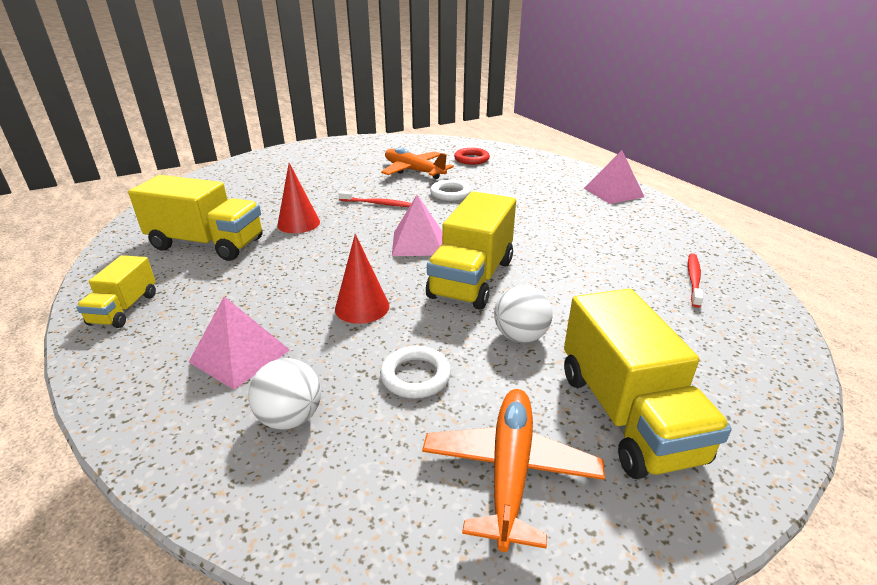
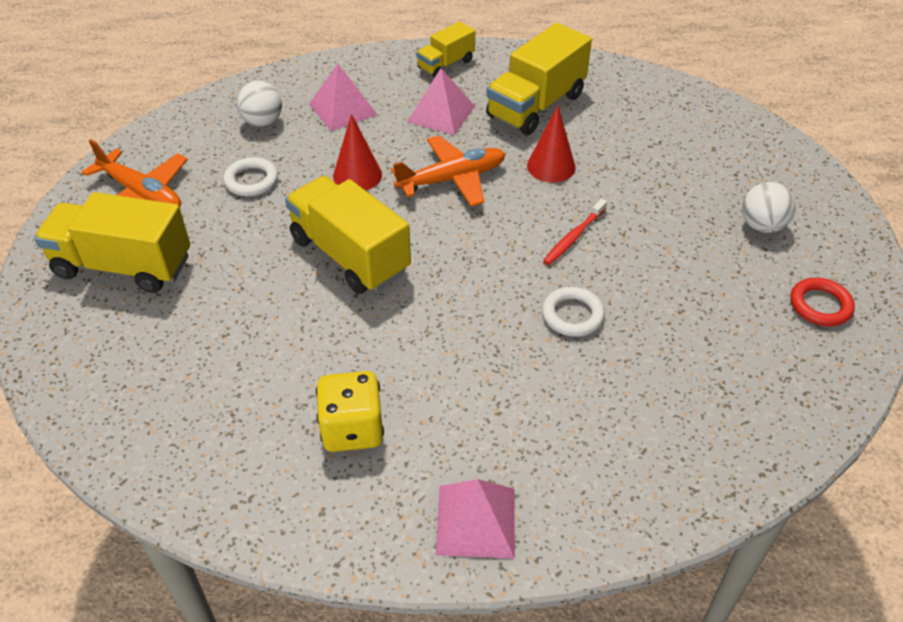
camera: 115 degrees right, 15 degrees up
yellow truck [76,255,156,328] -> yellow truck turned 75 degrees counterclockwise [416,21,475,78]
orange plane [381,147,454,179] -> orange plane moved to [391,135,505,207]
pink pyramid [392,195,442,256] -> pink pyramid moved to [407,68,475,135]
red ring [454,148,490,165] -> red ring moved to [790,278,855,327]
white ball [494,285,553,343] -> white ball moved to [742,182,796,233]
red toothbrush [688,253,703,308] -> none
none -> yellow dice [316,371,384,452]

